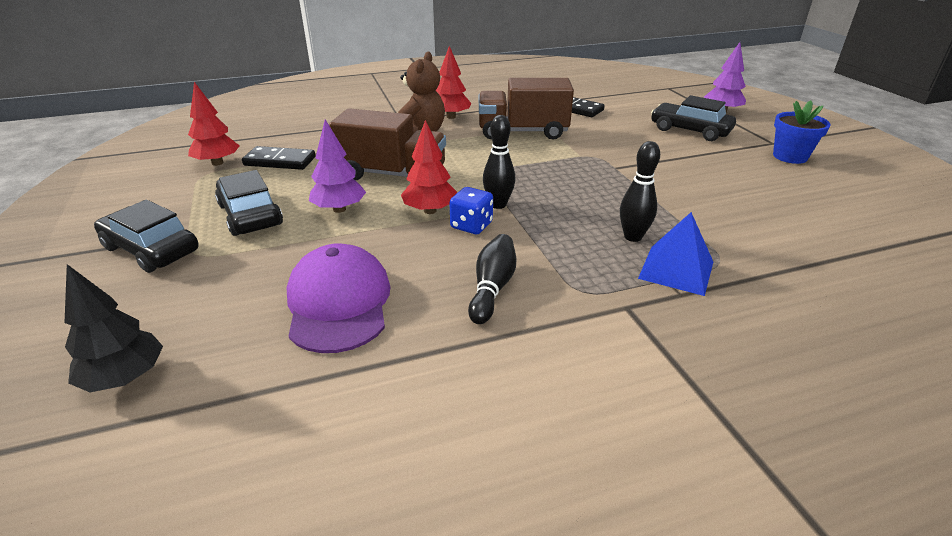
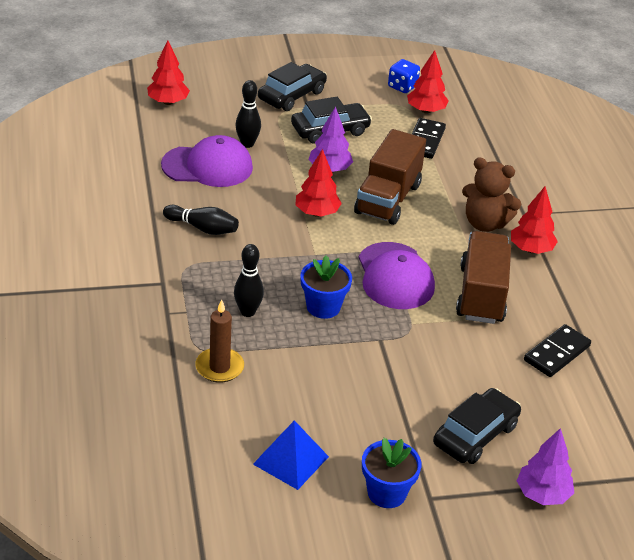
camera: 95 degrees right, 5 degrees up
black tree [65,264,163,392] -> red tree [147,41,190,105]
blue dice [449,187,493,234] -> blue dice moved to [388,59,420,93]
black bowling pin [483,115,516,209] -> black bowling pin moved to [235,80,261,148]
blue pyramid [638,212,713,296] -> blue pyramid moved to [253,420,329,490]
none -> brown candle [195,299,244,383]
none -> blue flower pot [300,255,352,319]
none -> purple cap [359,242,435,309]

